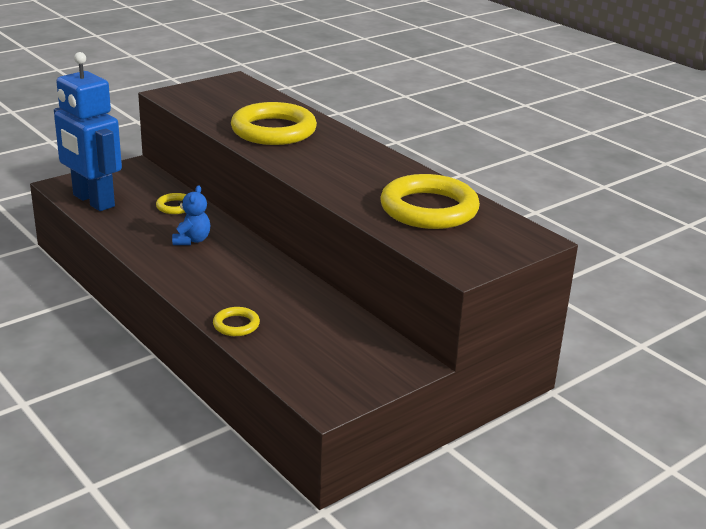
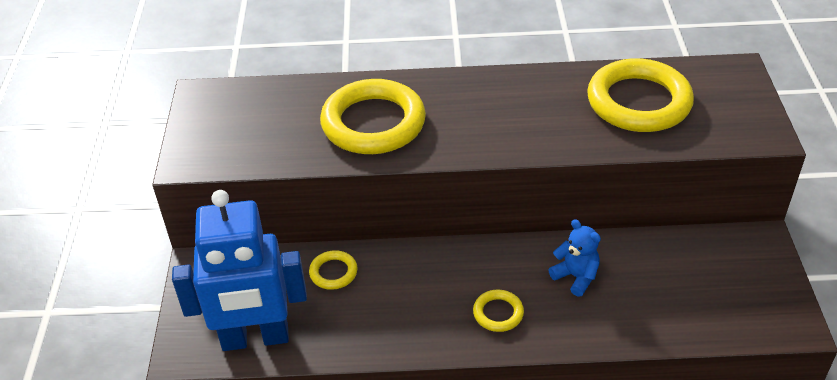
camera: 50 degrees left, 15 degrees up
blue teddy bear [172,185,210,245] -> blue teddy bear moved to [549,219,601,297]
yellow ring [213,307,260,336] -> yellow ring moved to [473,290,524,332]

